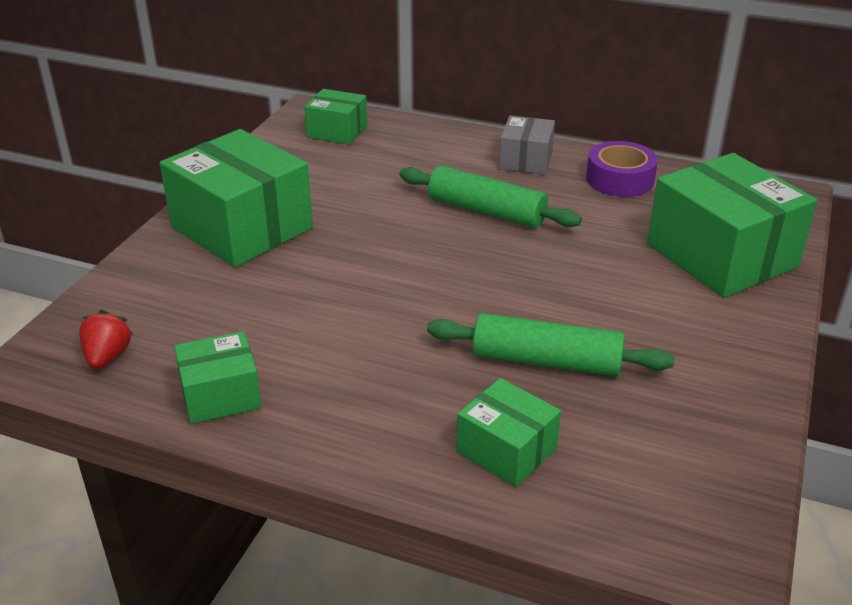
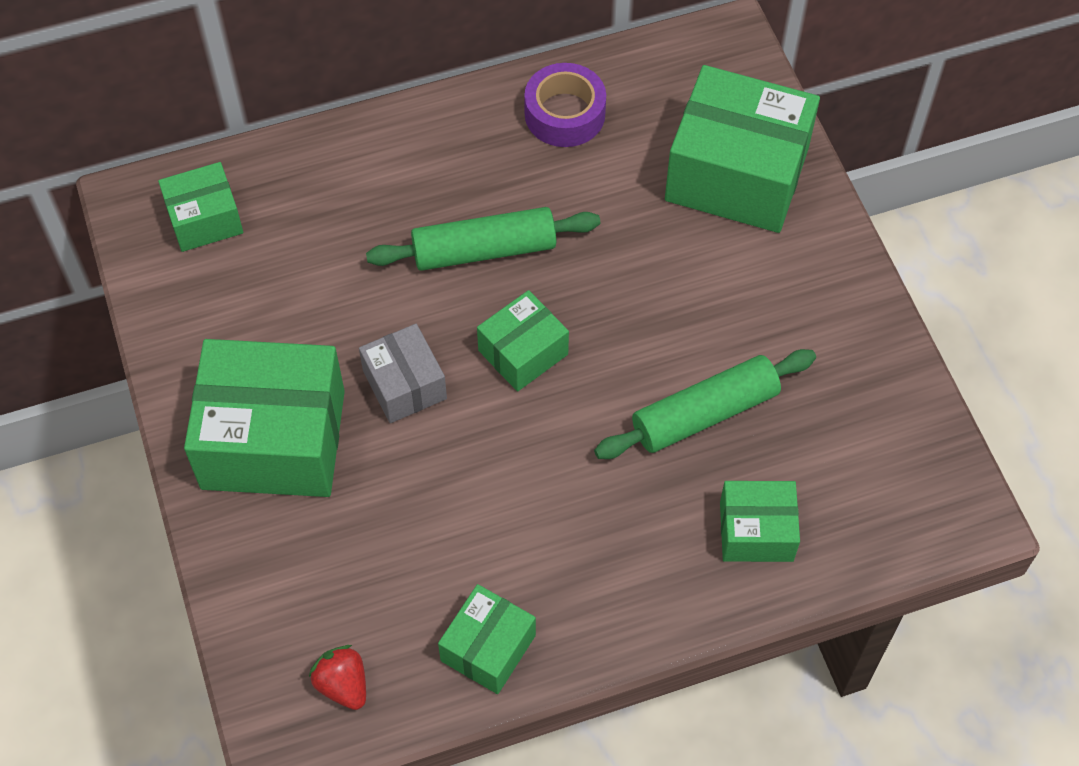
camera: 40 degrees left, 25 degrees up
grey box [499,116,555,175] -> grey box moved to [359,324,447,423]
none -> green box [477,290,569,392]

